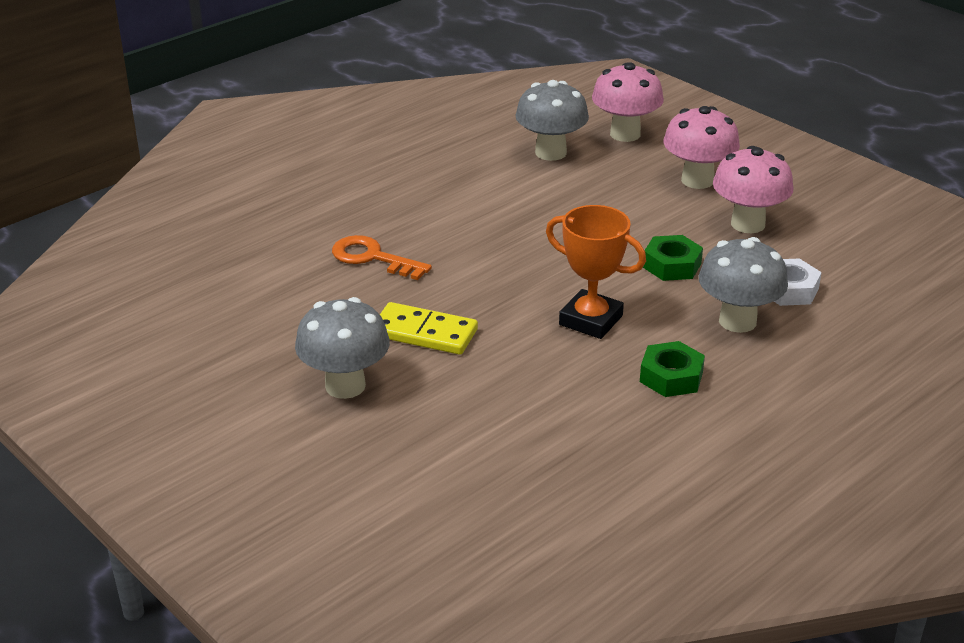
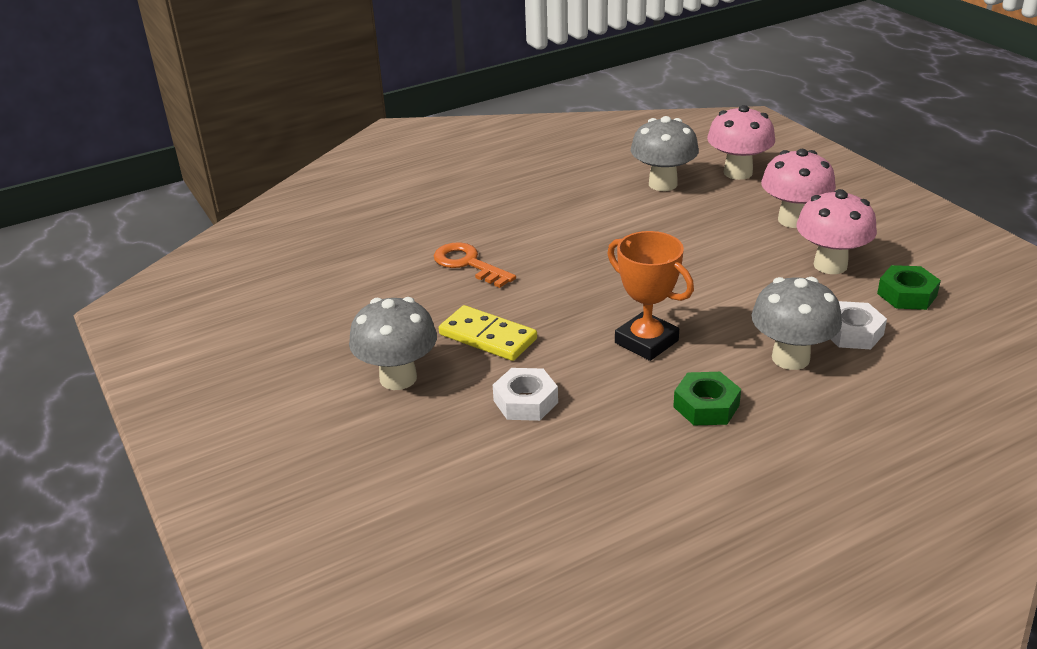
camera: 15 degrees right, 0 degrees up
green nut [643,235,703,281] -> green nut moved to [877,265,941,310]
none -> white nut [493,368,558,421]

